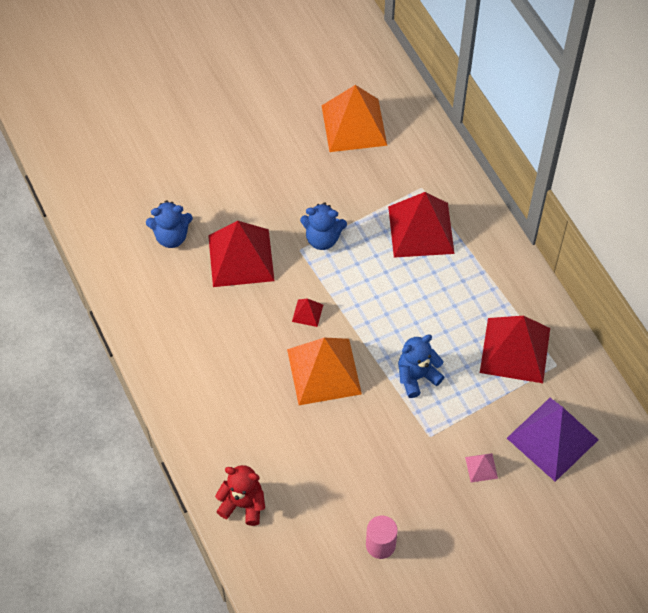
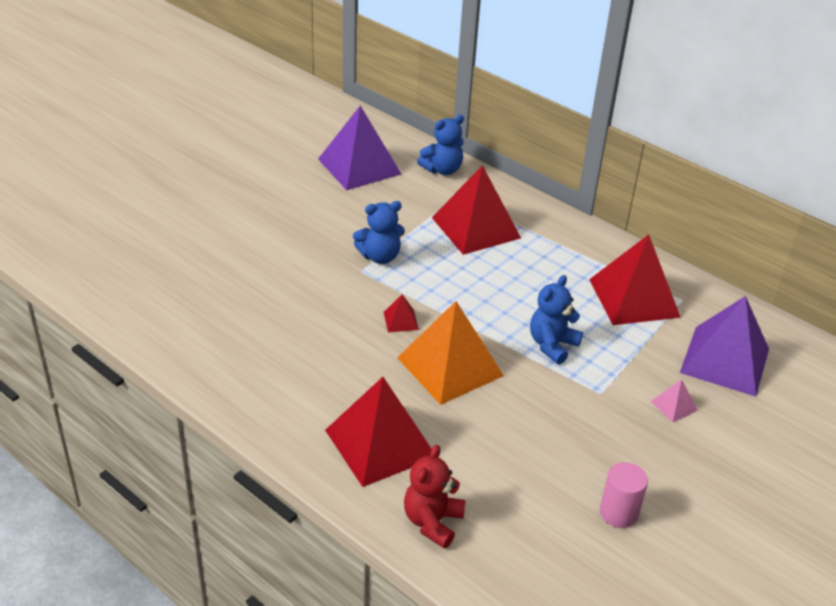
camera: 25 degrees left, 20 degrees down
blue teddy bear [146,200,193,248] -> blue teddy bear moved to [417,115,464,175]
red pyramid [208,221,274,287] -> red pyramid moved to [325,377,432,487]
red teddy bear [215,465,265,526] -> red teddy bear turned 60 degrees counterclockwise [404,445,466,548]
orange pyramid [322,85,387,152] -> purple pyramid [318,106,401,190]

